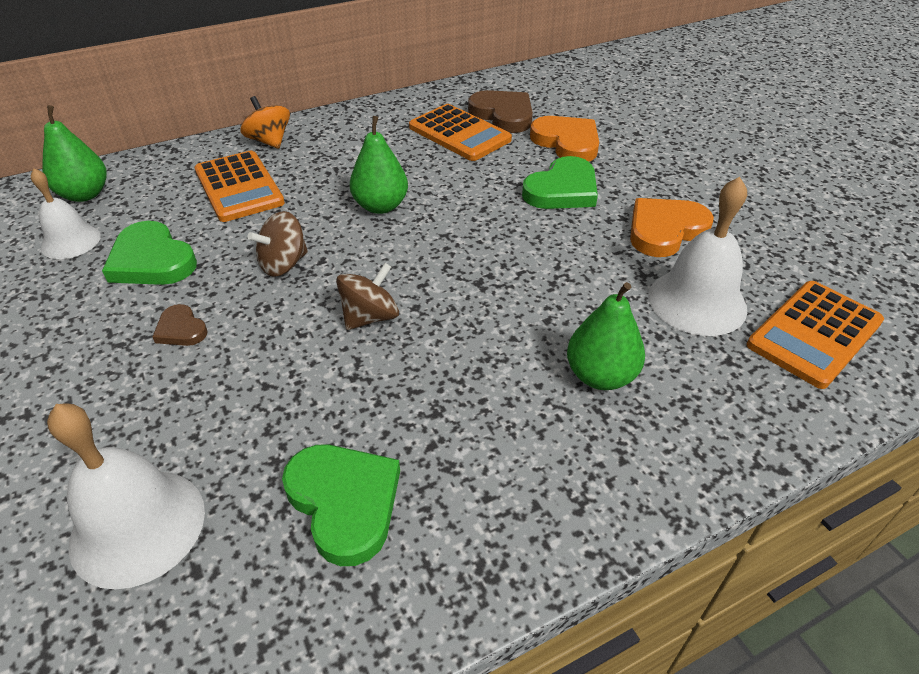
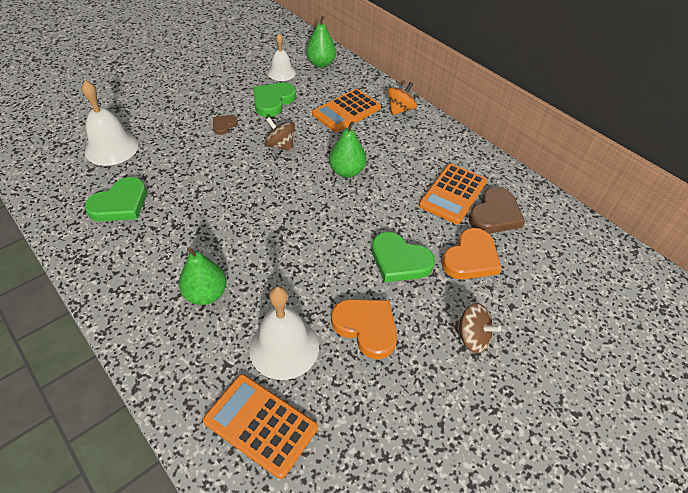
camera: 75 degrees right, 5 degrees up
brown spinning top [336,263,399,330] -> brown spinning top moved to [454,303,501,353]

